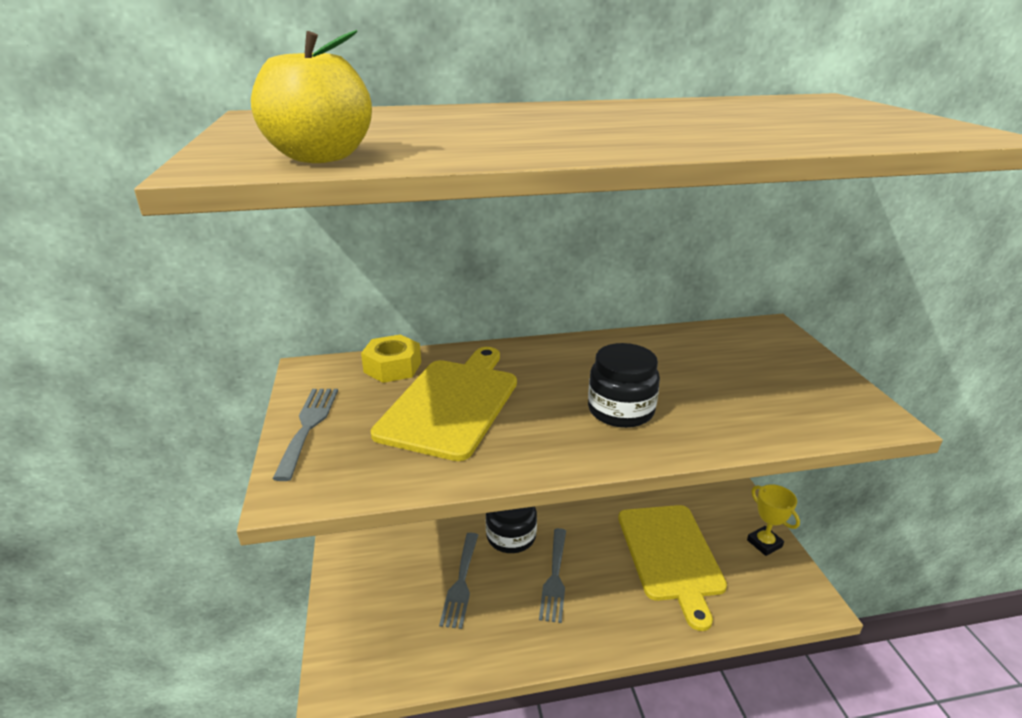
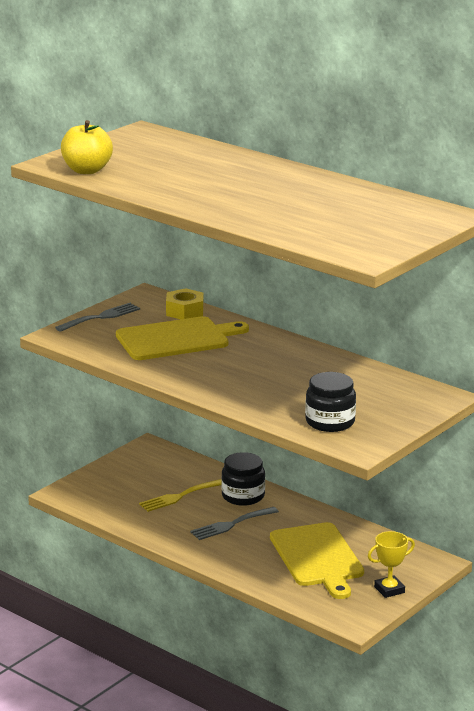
camera: 50 degrees right, 5 degrees down
grey fork [439,533,478,629] -> yellow fork [139,479,221,512]
black jar [588,343,660,428] -> black jar moved to [305,372,356,432]
yellow cutting board [618,505,727,631] -> yellow cutting board turned 60 degrees counterclockwise [270,522,364,599]
yellow trophy [747,484,800,556] -> yellow trophy turned 45 degrees clockwise [368,531,415,598]

